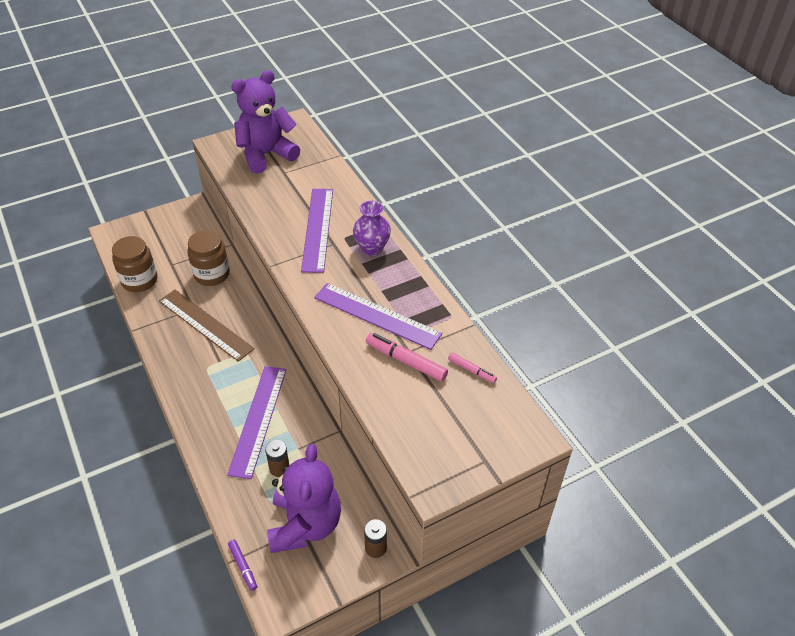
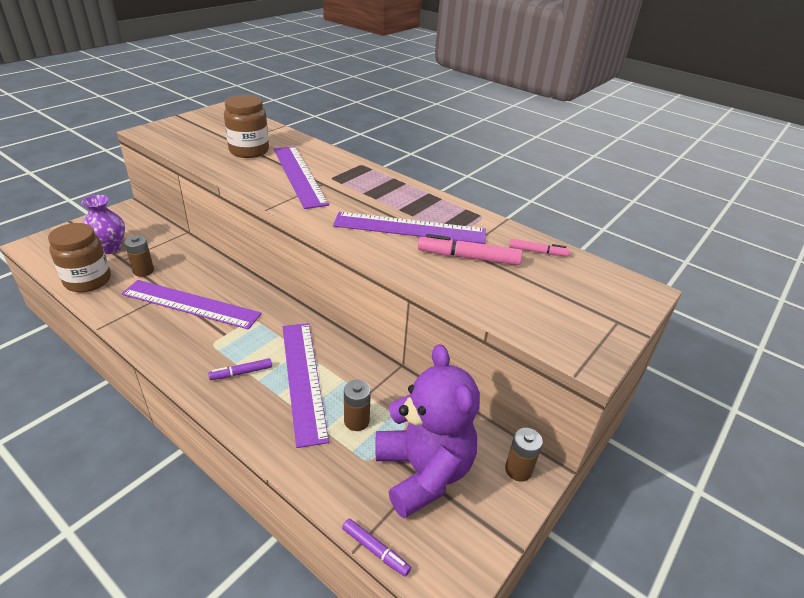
camera: 25 degrees left, 10 degrees down
brown ruler [159,290,255,362] -> purple ruler [121,280,262,329]
brown jar [188,230,230,286] -> brown jar moved to [224,95,269,158]
purple teddy bear [231,70,300,174] -> none
purple vase [353,201,391,256] -> purple vase moved to [81,195,125,254]
none -> brown battery [124,235,154,277]
none -> purple marker [208,358,272,380]

